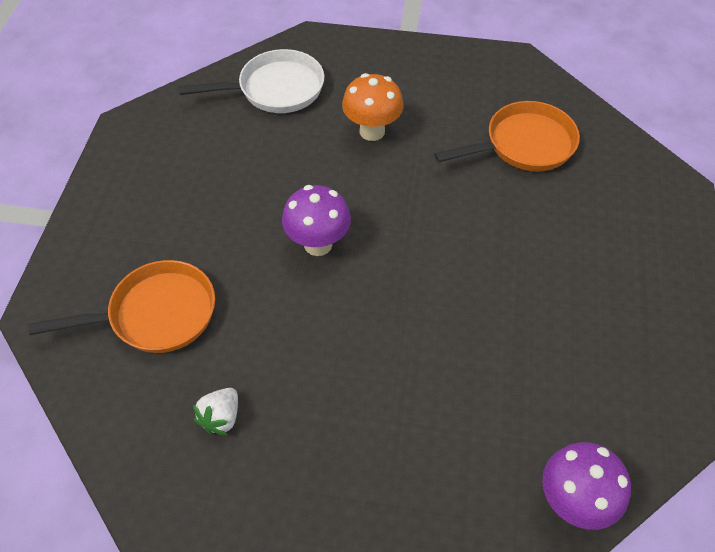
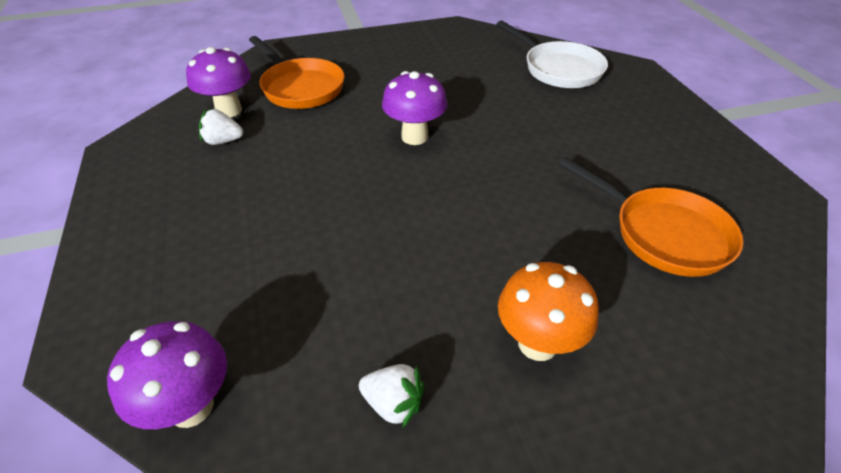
camera: 65 degrees right, 10 degrees down
orange mushroom [342,73,404,141] -> orange mushroom moved to [498,262,599,361]
none -> purple mushroom [186,47,251,118]
none -> white strawberry [359,364,424,428]

